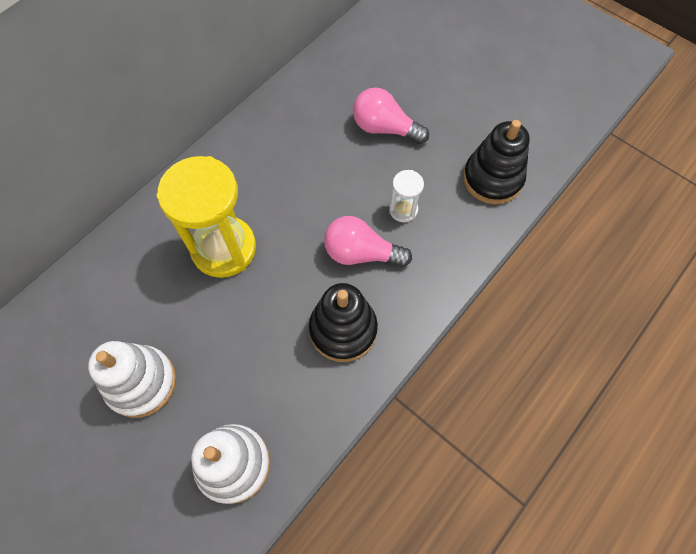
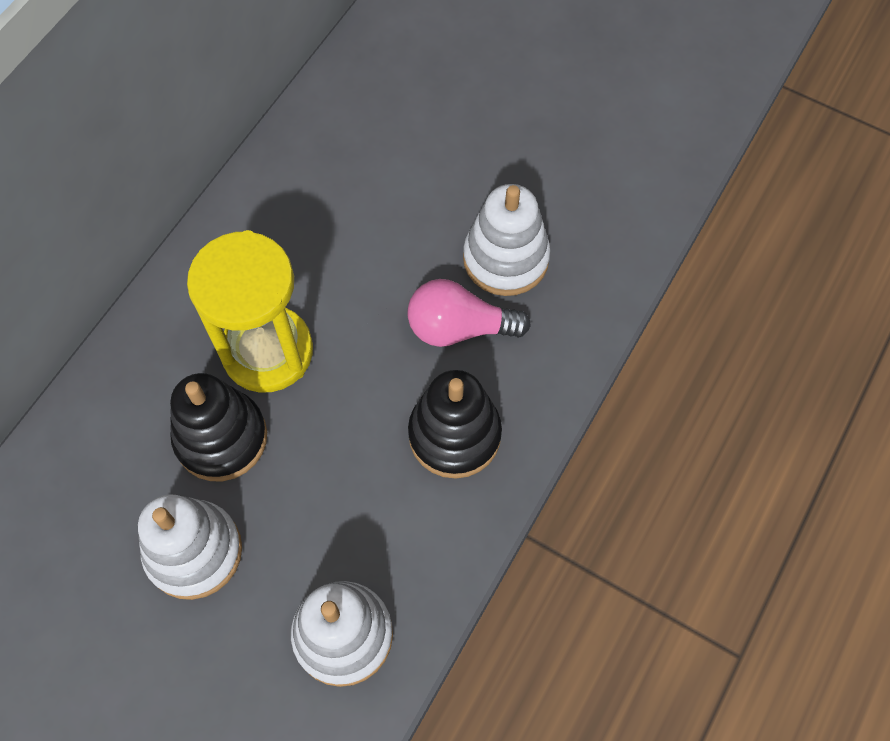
camera: 10 degrees left, 0 degrees up
pink light bulb [353,88,429,144] -> none
white hourglass [389,170,424,222] -> white stacking toy [463,184,551,296]
black stacking toy [463,120,530,204] -> black stacking toy moved to [170,373,267,481]

